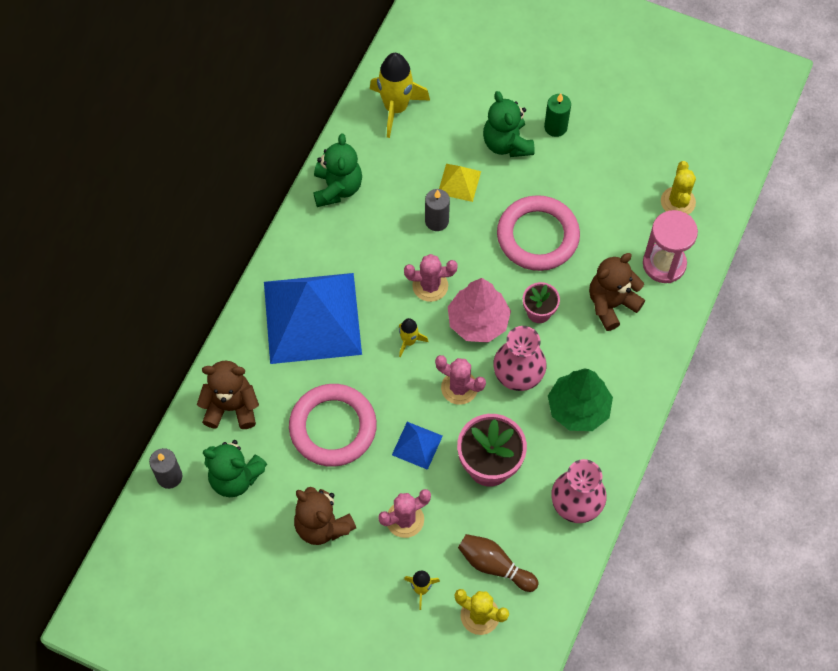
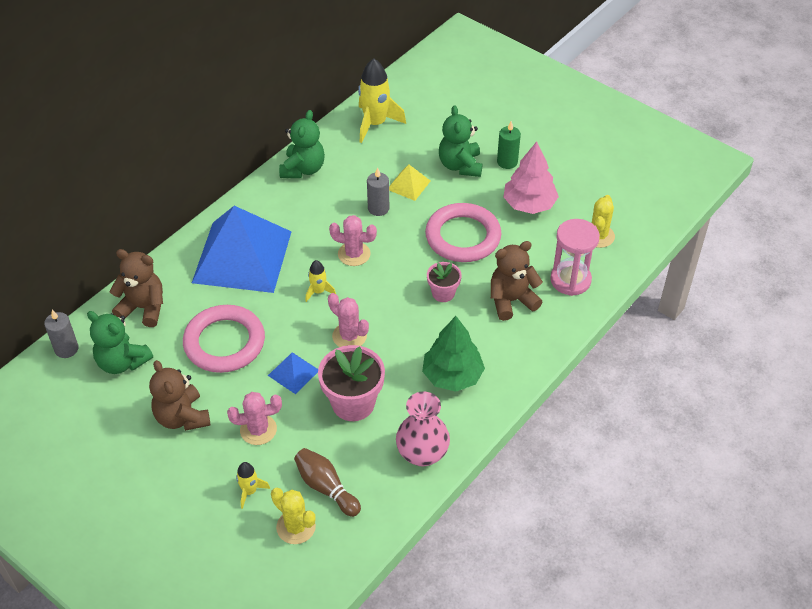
camera: 15 degrees right, 15 degrees down
pink tree [448,278,511,342] -> pink tree moved to [503,141,559,214]
pink vase [493,326,546,391] -> none

